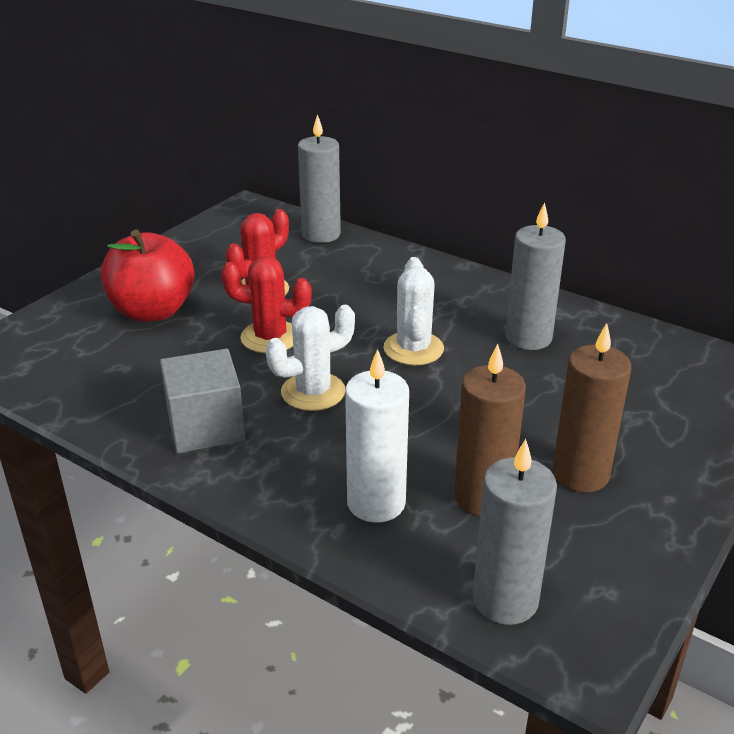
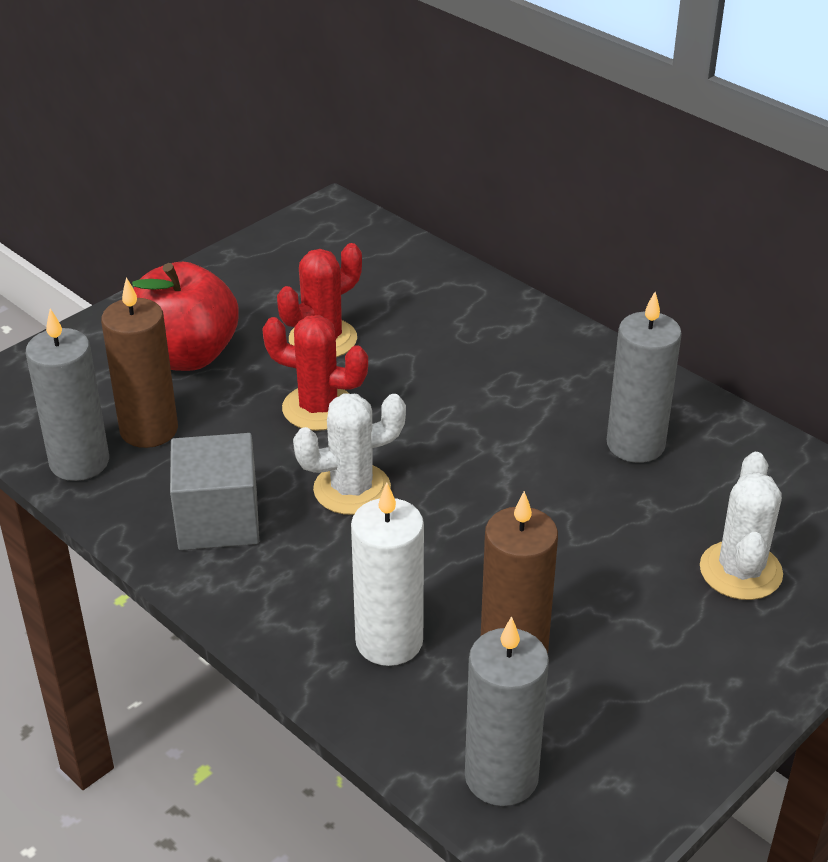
camera: 10 degrees right, 5 degrees up
grey candle [298,114,341,243] -> grey candle moved to [26,309,109,481]
white cactus [384,257,444,365] -> white cactus moved to [700,452,783,600]
brown candle [553,323,631,492] -> brown candle moved to [101,277,178,448]

